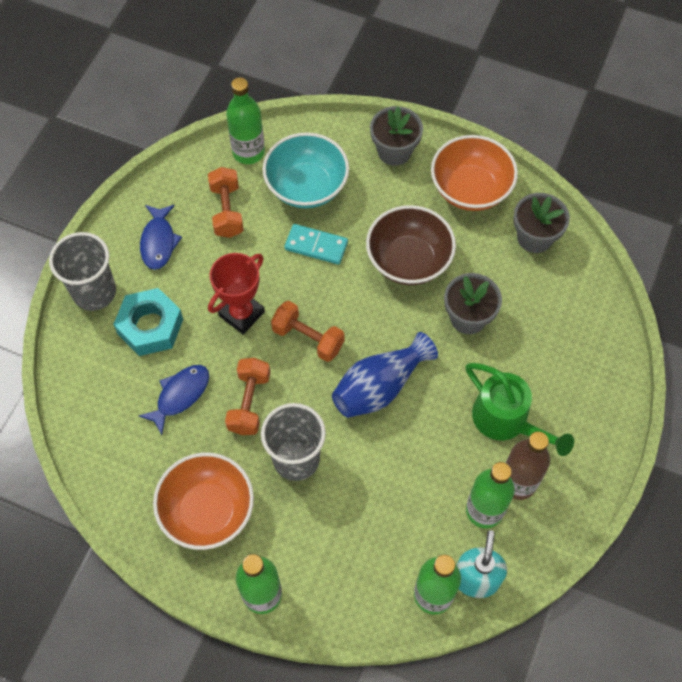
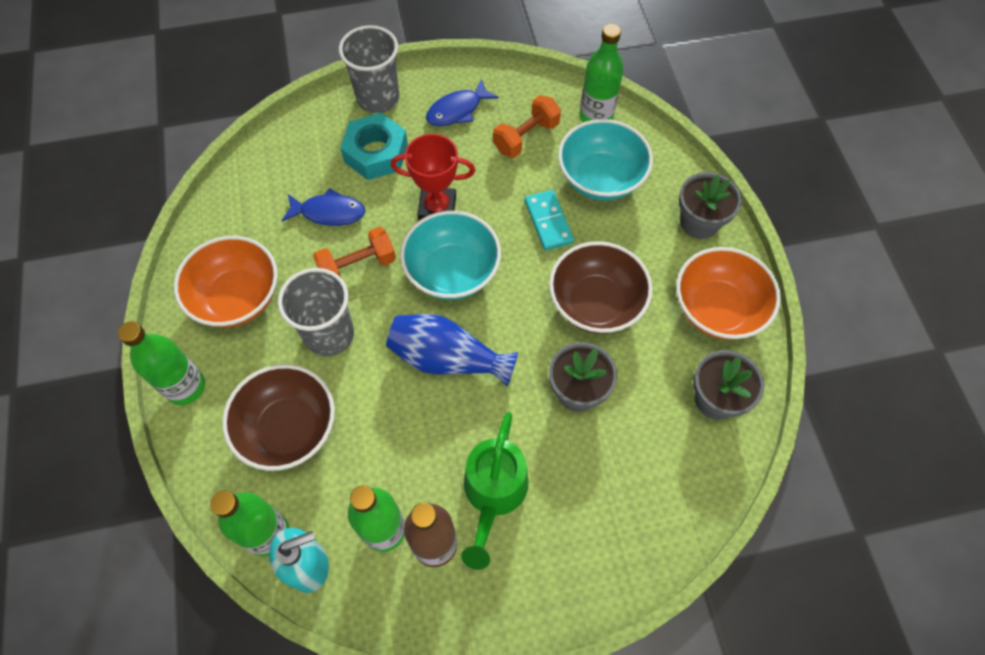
camera: 55 degrees right, 0 degrees up
orange dumbbell [271,301,344,362] -> turquoise bowl [400,210,501,300]
none -> brown bowl [222,364,335,471]

